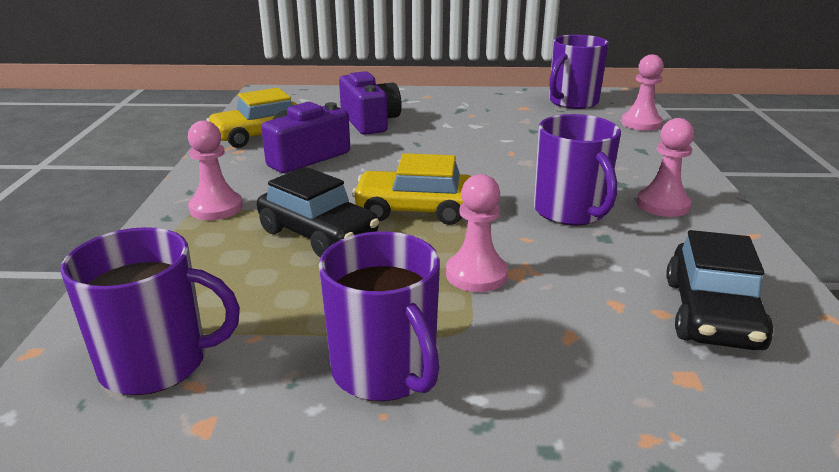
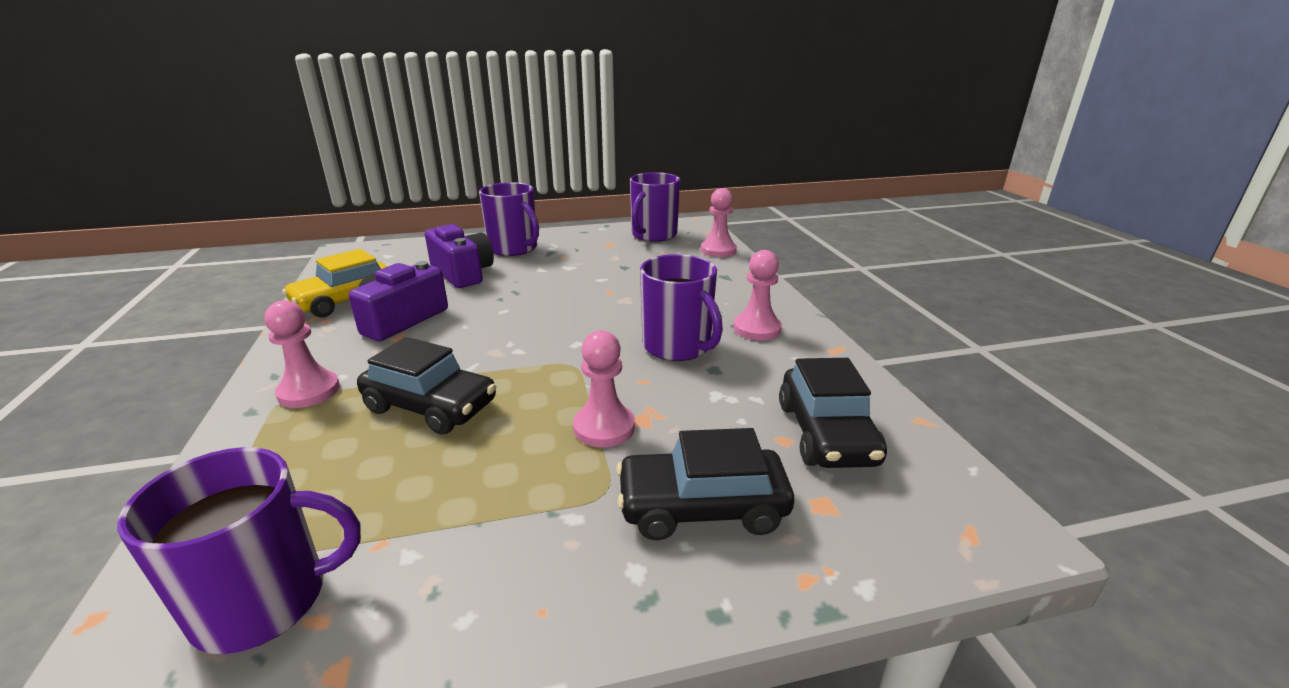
camera: 15 degrees left, 0 degrees up
purple mug [319,231,440,401] -> purple mug moved to [479,182,539,256]
yellow car [352,153,471,225] -> none
none -> black car [616,428,794,540]

